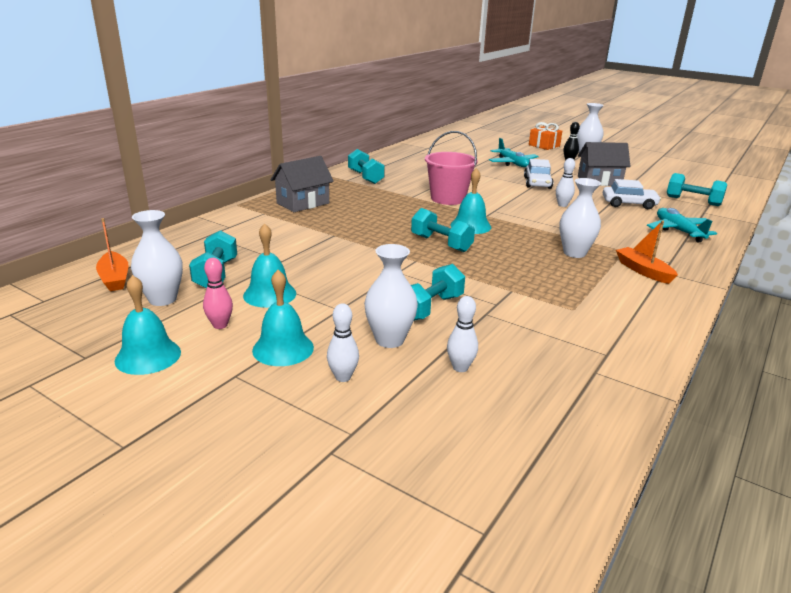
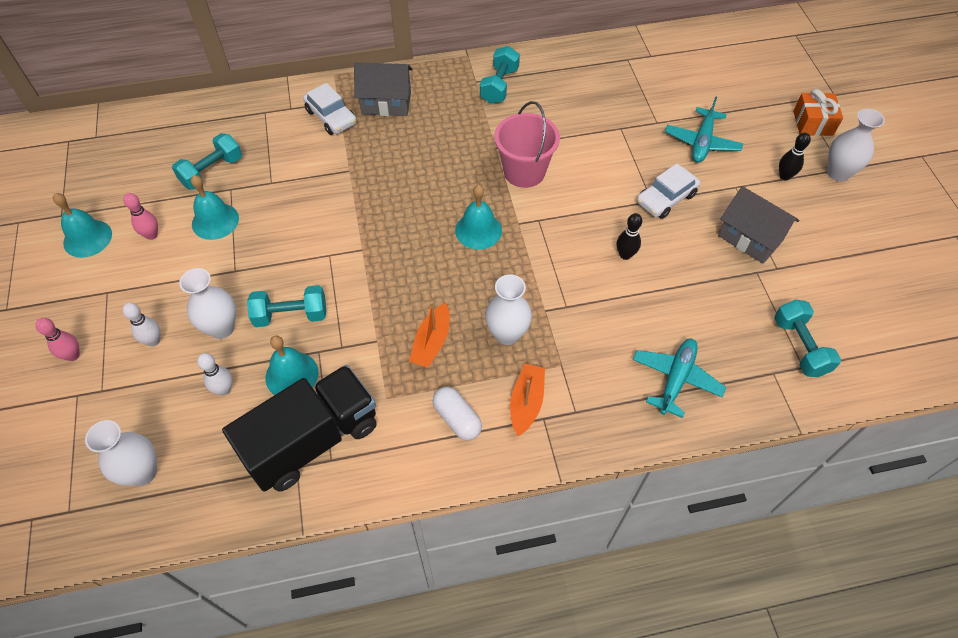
camera: 45 degrees right, 30 degrees up
orange boat [96,218,129,291] -> orange boat moved to [409,302,450,368]
white vase [131,210,183,306] -> white vase moved to [85,420,157,486]
turquoise bell [252,270,314,366] -> turquoise bell moved to [265,335,318,395]
turquoise dumbbell [411,208,475,252] -> none
white bowling pin [556,158,575,207] -> black bowling pin [617,213,642,260]
white car [603,179,661,209] -> white car moved to [303,83,357,135]
none -> pink bowling pin [35,318,80,361]
none -> black truck [222,365,377,492]
none -> white capsule [432,387,482,440]

